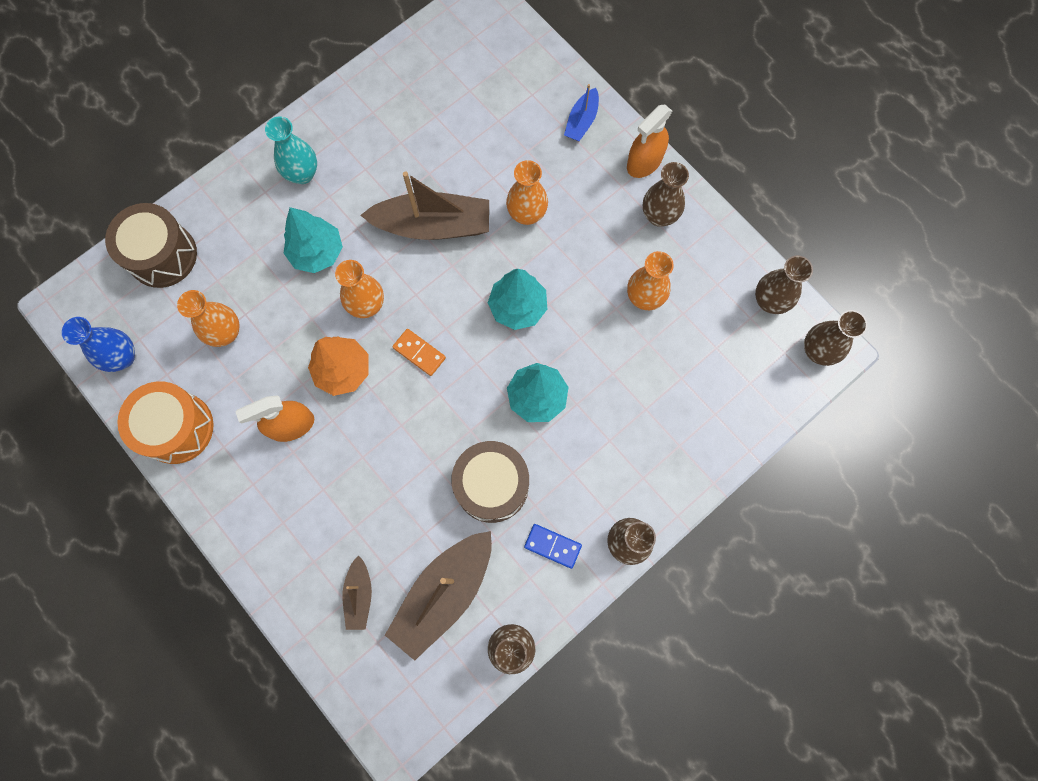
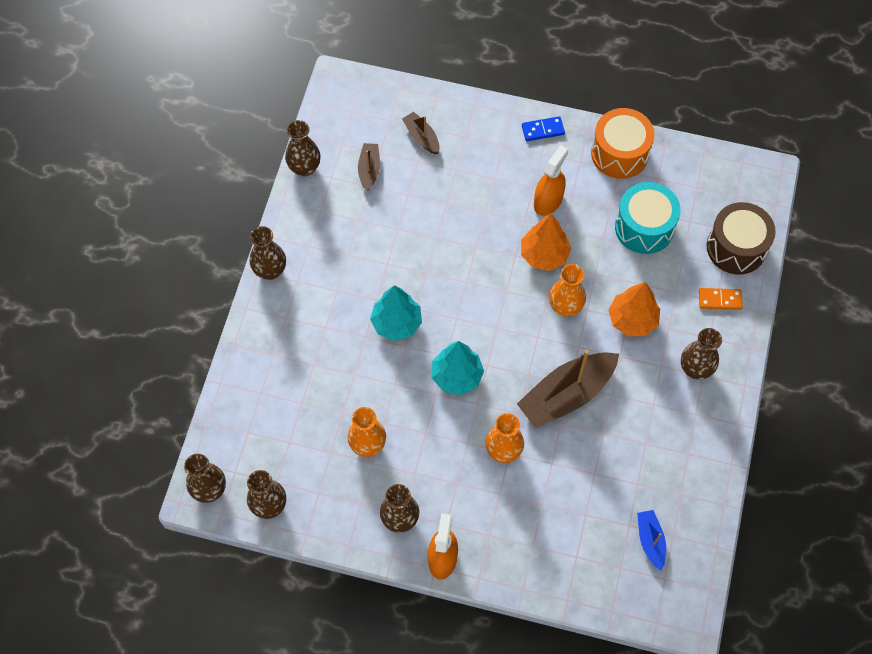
camera: 145 degrees right, 10 degrees down
blue vase [62,317,135,372] -> none
orange vase [177,290,240,347] -> turquoise drum [615,182,681,254]
turquoise vase [265,116,317,184] -> brown vase [681,328,722,379]
turquoise tree [284,207,343,273] -> orange tree [609,282,660,336]
brown boat [385,531,492,661] -> brown boat [358,143,380,191], size x0.51
orange domino [392,329,446,376] -> orange domino moved to [699,288,743,310]
brown drum [451,441,529,523] -> none
blue domino [524,524,582,569] -> blue domino moved to [522,116,565,141]
blue boat [564,84,599,141] -> blue boat moved to [637,510,666,571]

